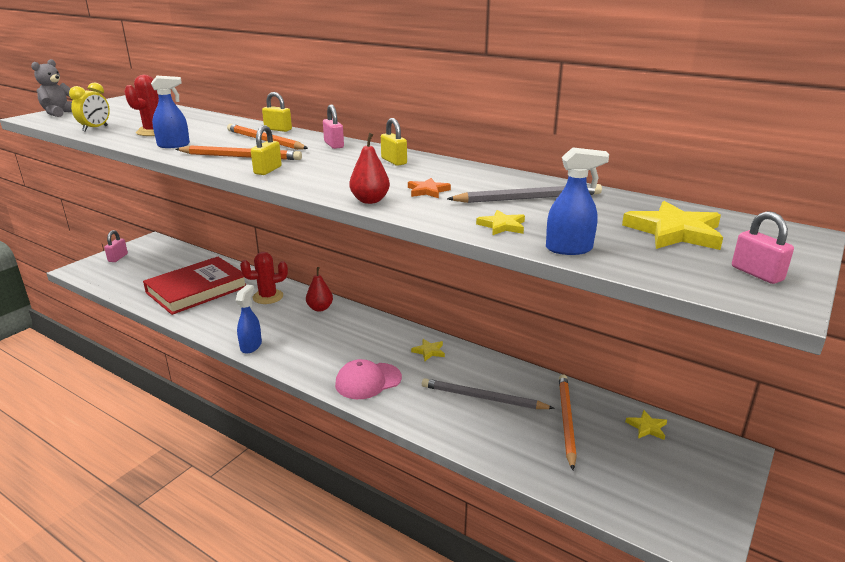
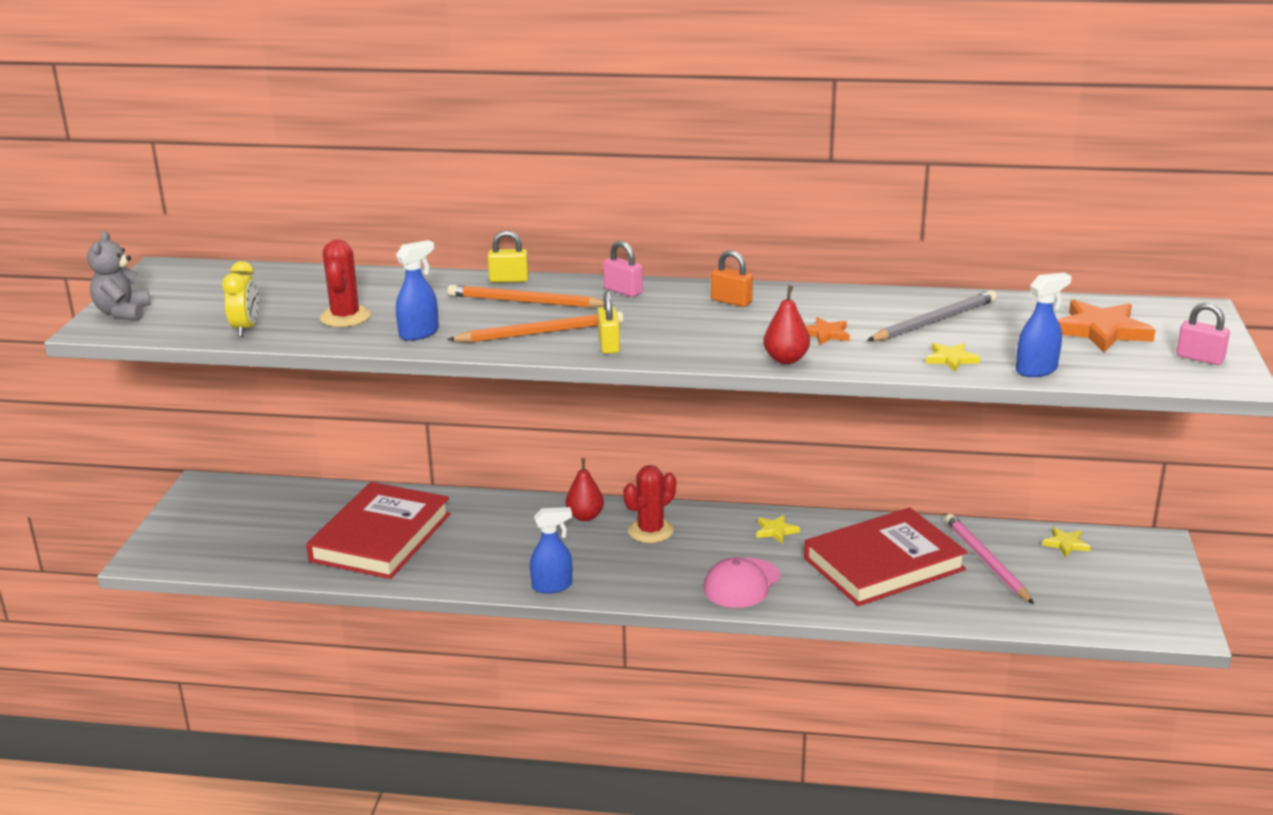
camera: 25 degrees left, 0 degrees up
pink padlock [104,230,128,262] -> none
blue spray bottle [236,285,262,354] -> blue spray bottle turned 90 degrees clockwise [530,507,572,594]
red cactus [240,252,288,304] -> red cactus moved to [623,465,676,543]
yellow padlock [381,118,407,166] -> orange padlock [711,250,753,307]
grey pencil [422,378,555,409] -> red book [804,507,968,606]
orange pencil [559,374,577,470] -> pink pencil [945,514,1034,604]
yellow star [622,201,723,250] -> orange star [1057,300,1156,352]

